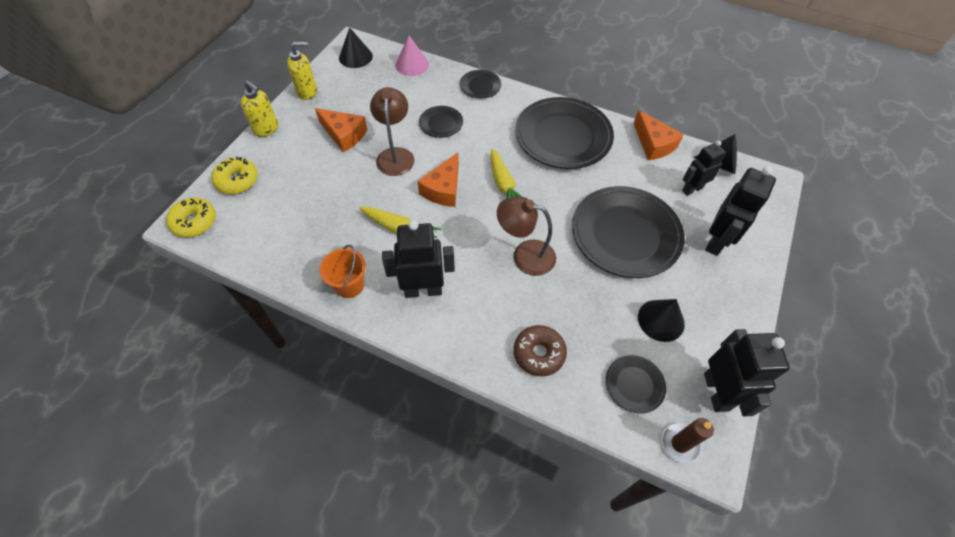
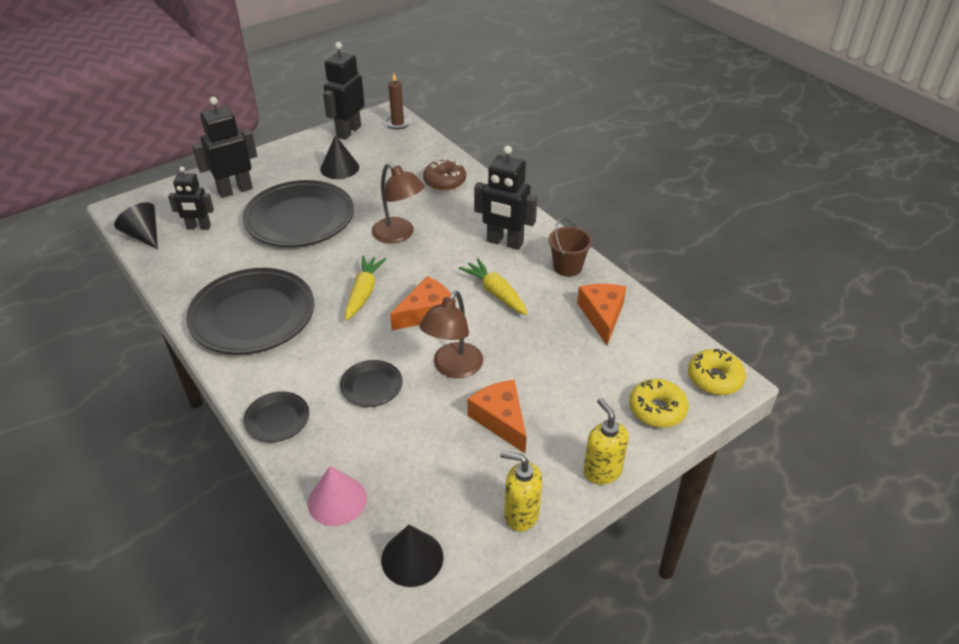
camera: 150 degrees left, 15 degrees down
orange bucket [319,245,366,298] -> brown bucket [548,218,592,277]
black plate [606,355,666,414] -> none
orange cheese [633,110,684,160] -> orange cheese moved to [577,284,626,345]

